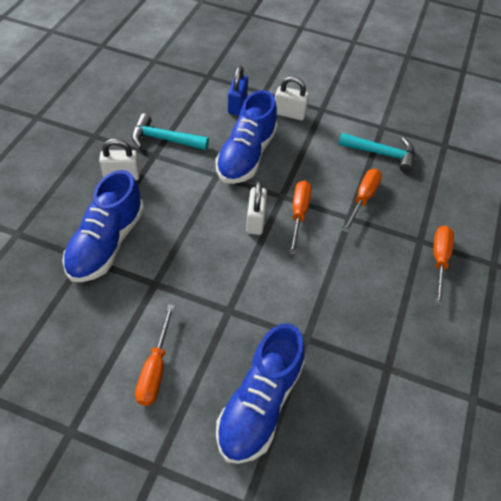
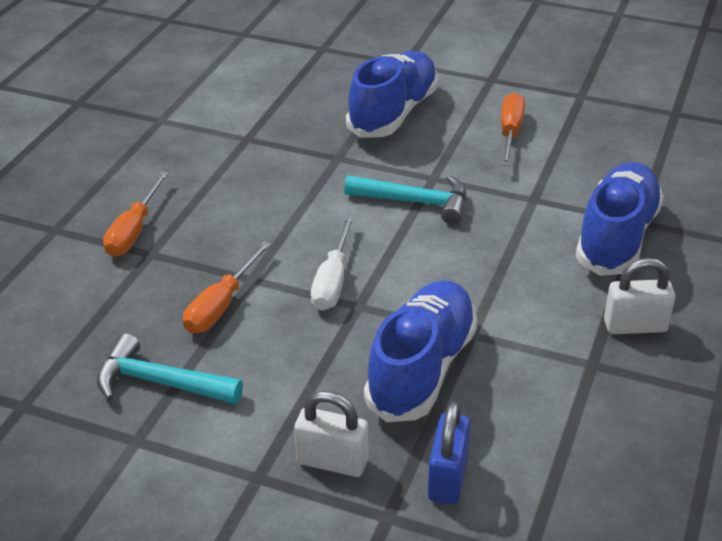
camera: 175 degrees left, 15 degrees down
turquoise hammer [132,113,209,150] -> turquoise hammer moved to [344,175,466,224]
white padlock [246,181,267,235] -> none
orange screwdriver [289,181,312,255] -> white screwdriver [311,215,354,311]

